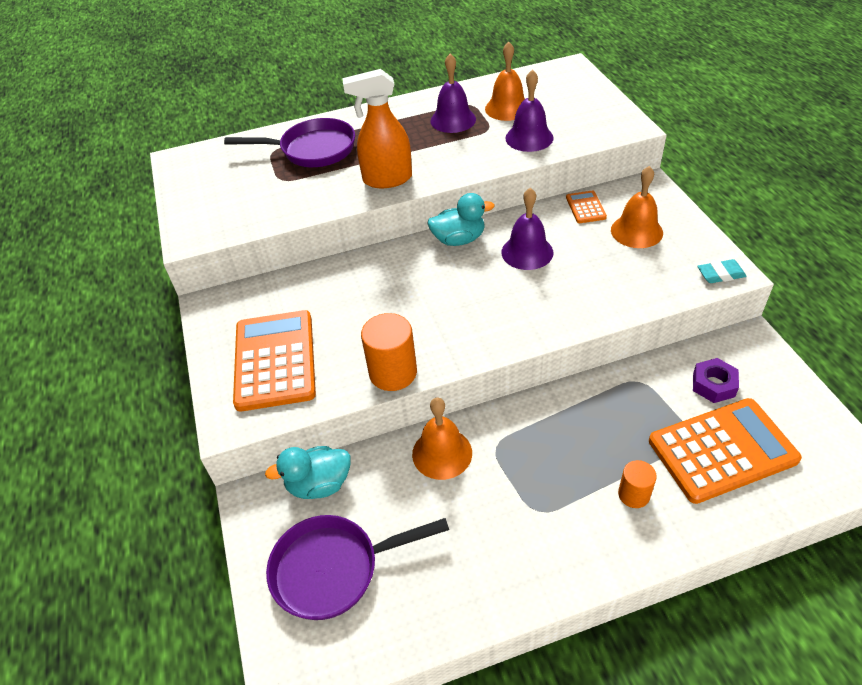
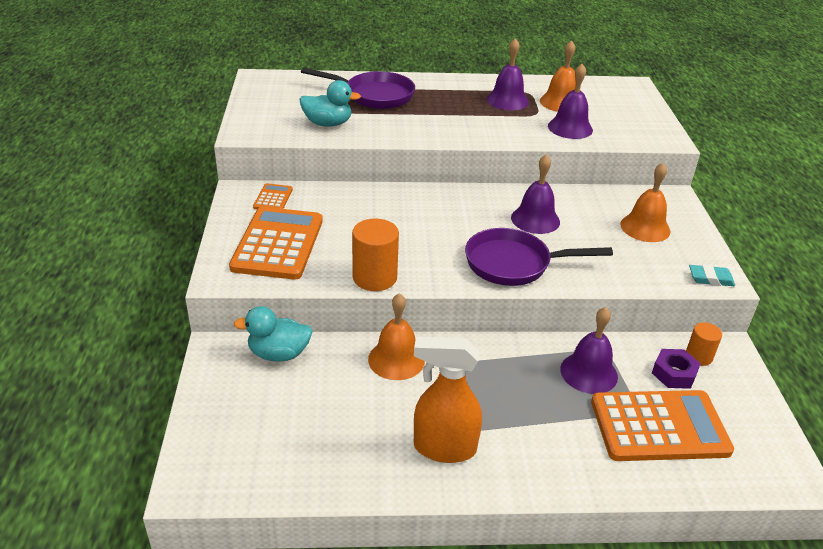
camera: 10 degrees right, 10 degrees down
purple pan [266,515,449,620] -> purple pan moved to [465,228,613,286]
orange spray bottle [342,69,412,188] -> orange spray bottle moved to [414,337,482,463]
turquoise duck [427,193,495,246] -> turquoise duck moved to [300,80,361,127]
orange calculator [566,191,607,223] -> orange calculator moved to [253,183,293,209]
orange cylinder [618,460,657,508] -> orange cylinder moved to [686,322,722,366]
none -> purple bell [560,307,618,394]

